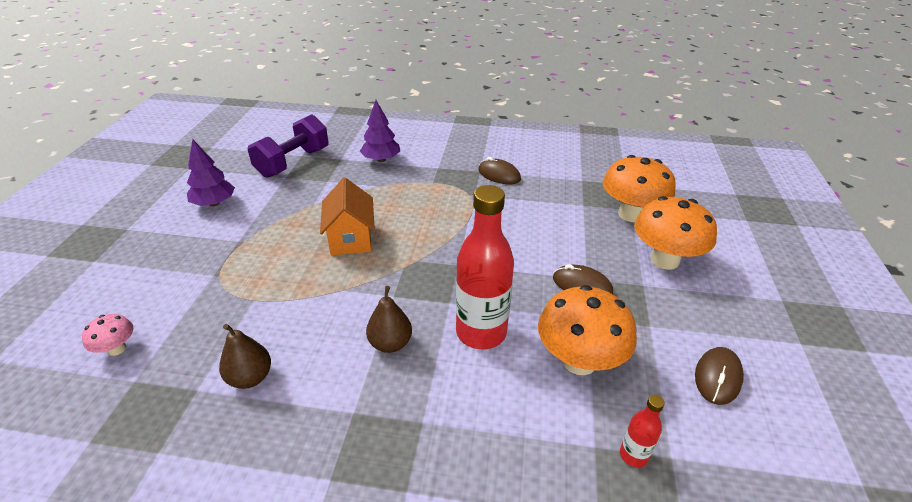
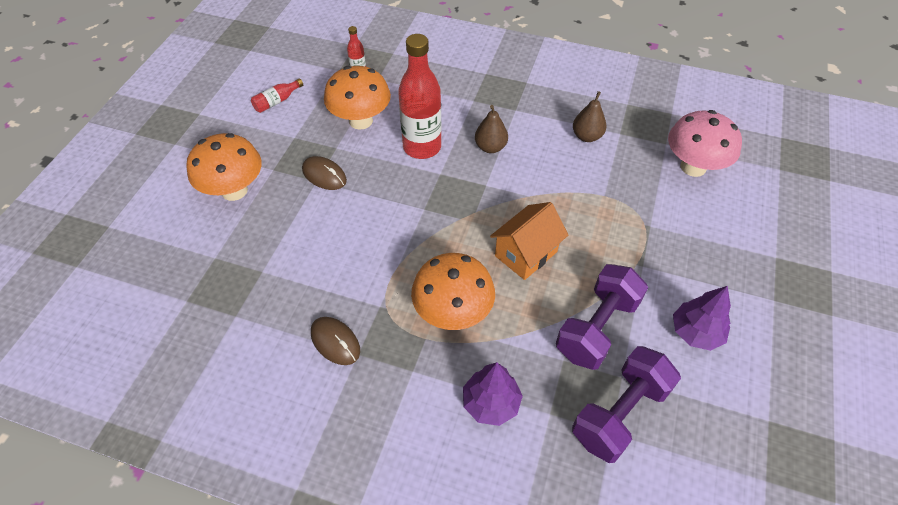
camera: 170 degrees left, 15 degrees up
pink mushroom [82,314,134,356] -> pink mushroom [668,110,742,177], size x2.06
orange house [320,178,375,255] -> orange house turned 45 degrees clockwise [490,202,568,280]
orange mushroom [603,155,675,222] -> orange mushroom moved to [411,253,495,330]
brown mouse [695,347,744,405] -> red bottle [251,78,303,113]
none -> purple dumbbell [556,264,648,370]

